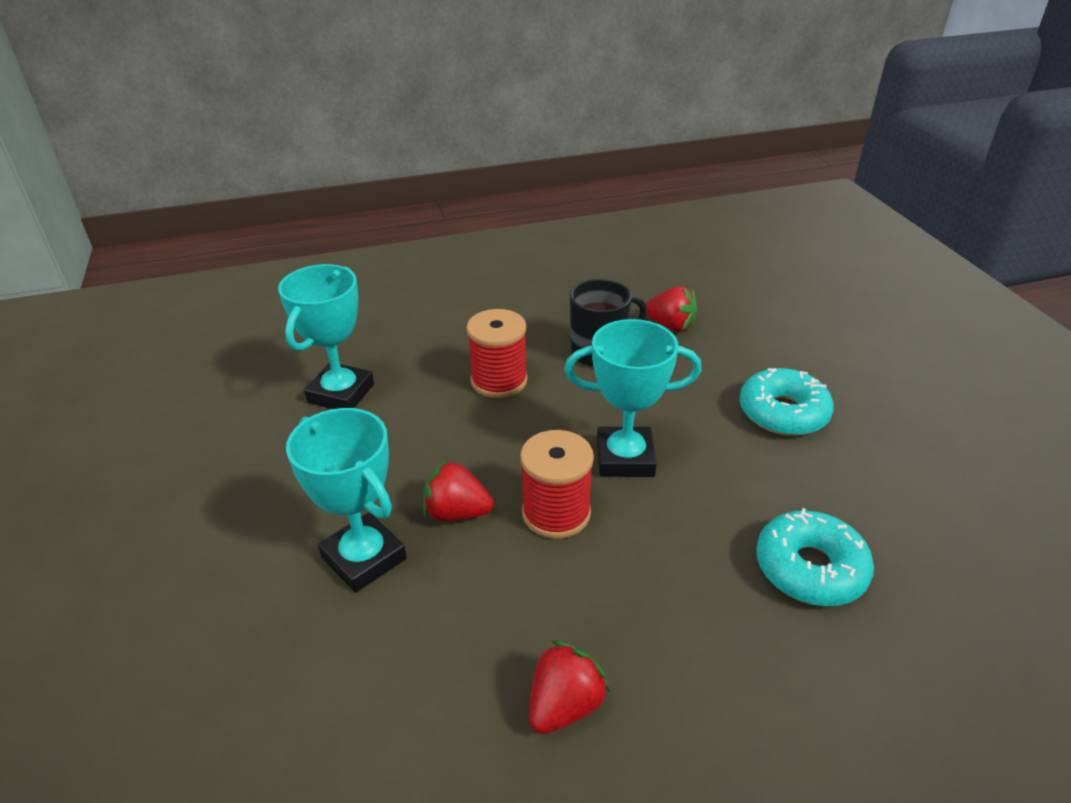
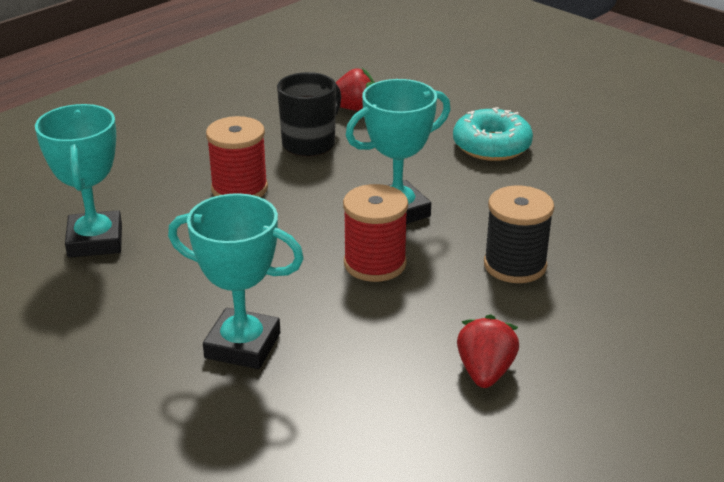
camera: 30 degrees left, 5 degrees down
red strawberry [423,459,494,522] -> none
turquoise donut [756,508,874,606] -> none
none -> black spool [484,185,554,283]

